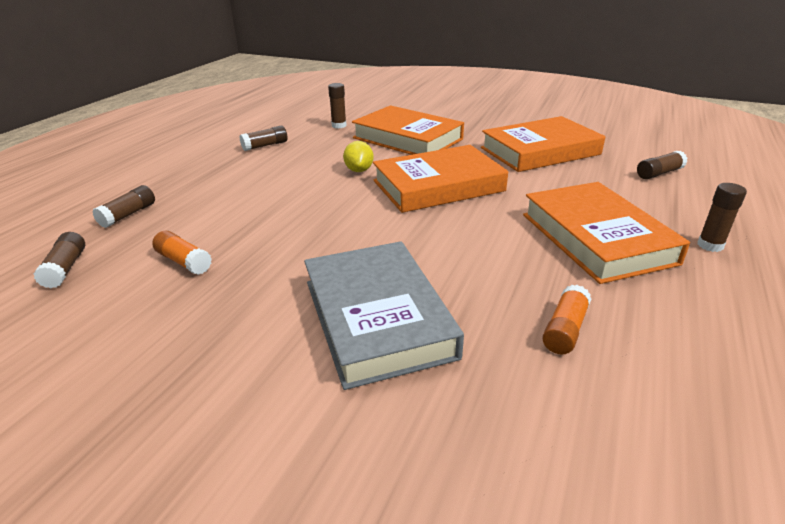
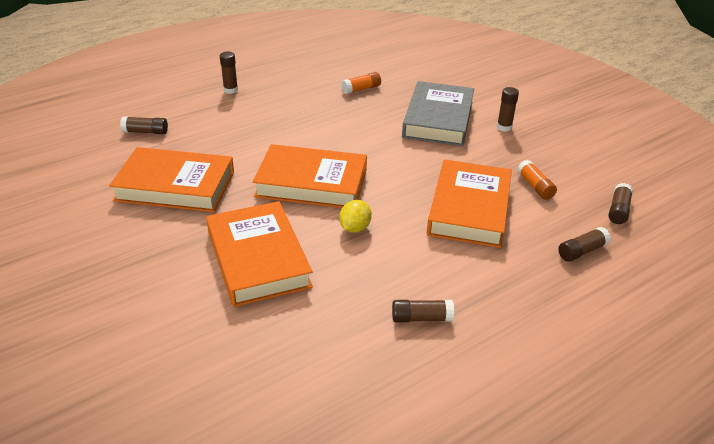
camera: 150 degrees left, 5 degrees up
brown glue stick [328,83,347,129] -> brown glue stick moved to [497,87,519,132]
orange book [523,182,690,284] -> orange book moved to [427,160,512,248]

